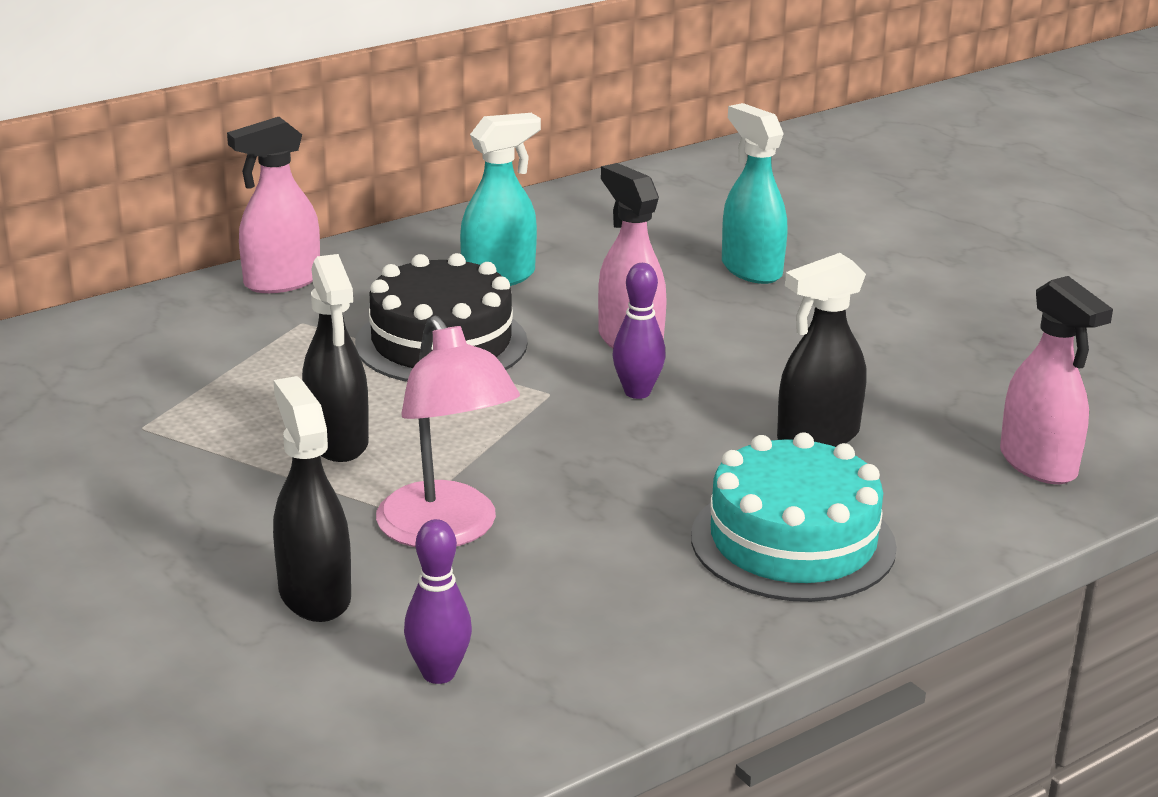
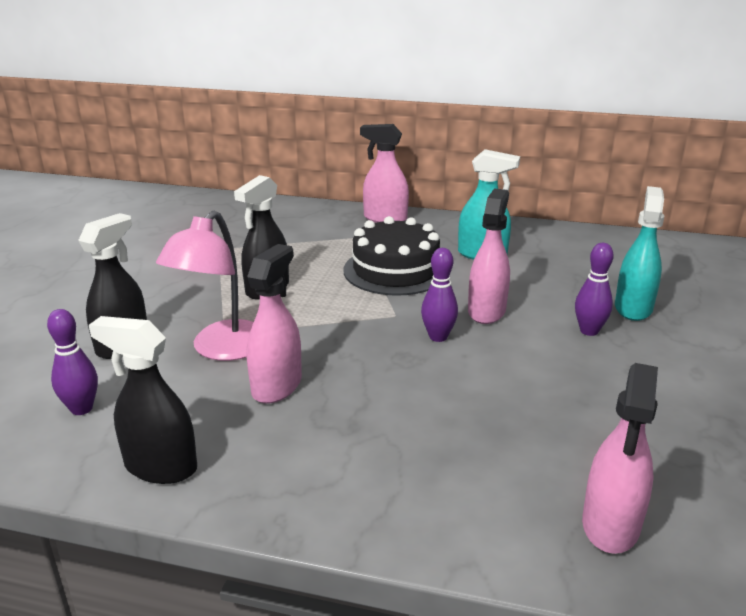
camera: 50 degrees right, 0 degrees up
turquoise cake [691,432,897,602] -> none
black spray bottle [777,253,867,447] -> black spray bottle moved to [89,316,197,484]
none -> pink spray bottle [247,244,302,404]
none -> purple bowling pin [575,243,614,336]

